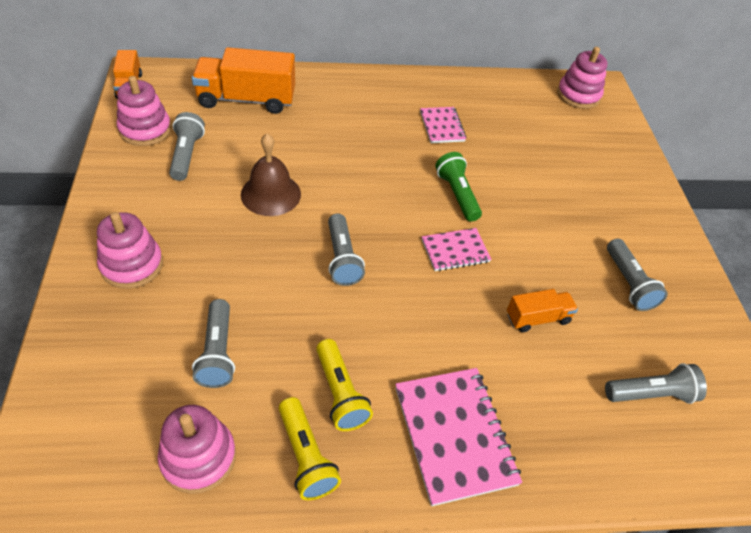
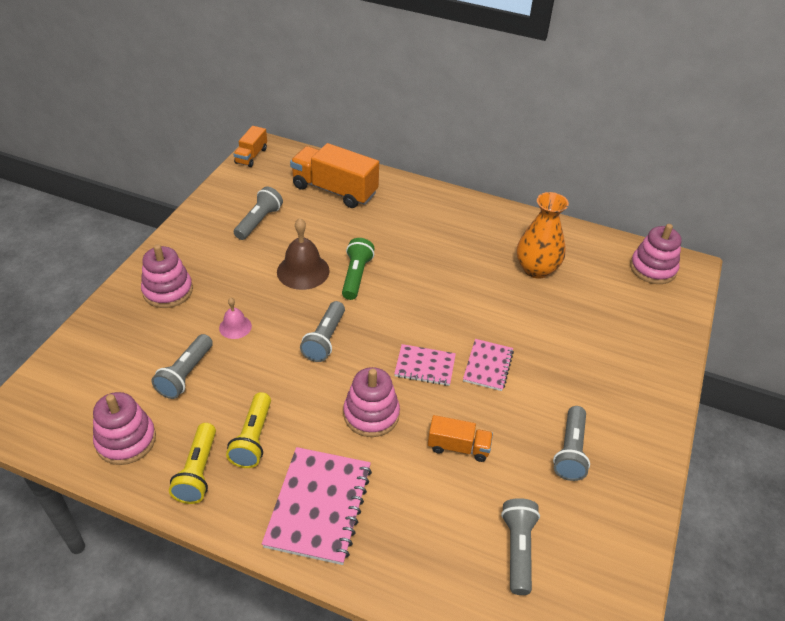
camera: 30 degrees right, 5 degrees down
pink stacking toy [117,76,171,146] -> pink stacking toy moved to [343,367,400,437]
pink notebook [420,107,466,143] -> pink notebook moved to [463,339,514,391]
green flashlight [435,152,482,222] -> green flashlight moved to [342,238,375,300]
grey flashlight [605,363,707,404] -> grey flashlight turned 105 degrees counterclockwise [501,498,540,595]
none -> pink bell [219,298,252,339]
none -> orange vase [517,192,569,279]

